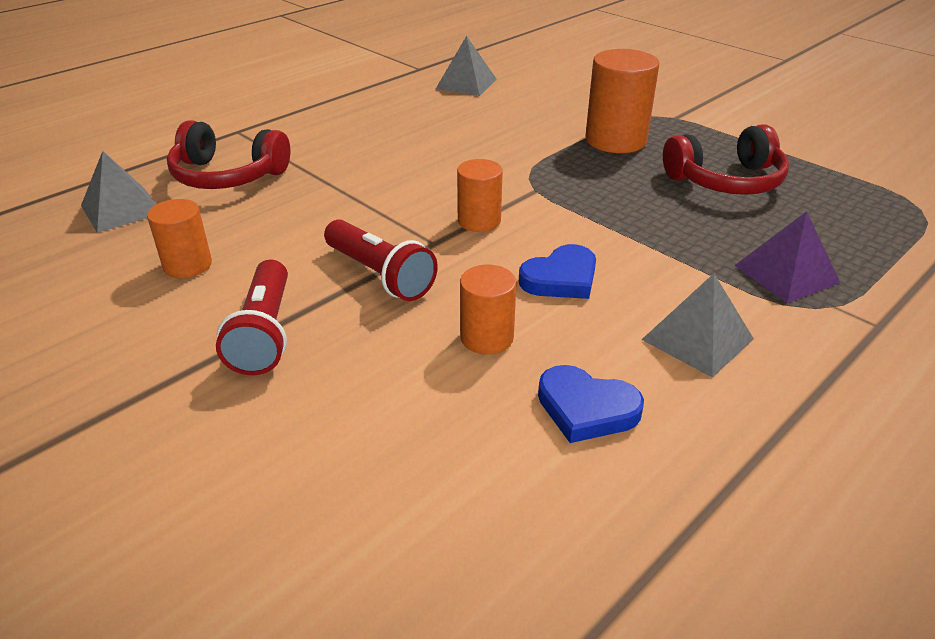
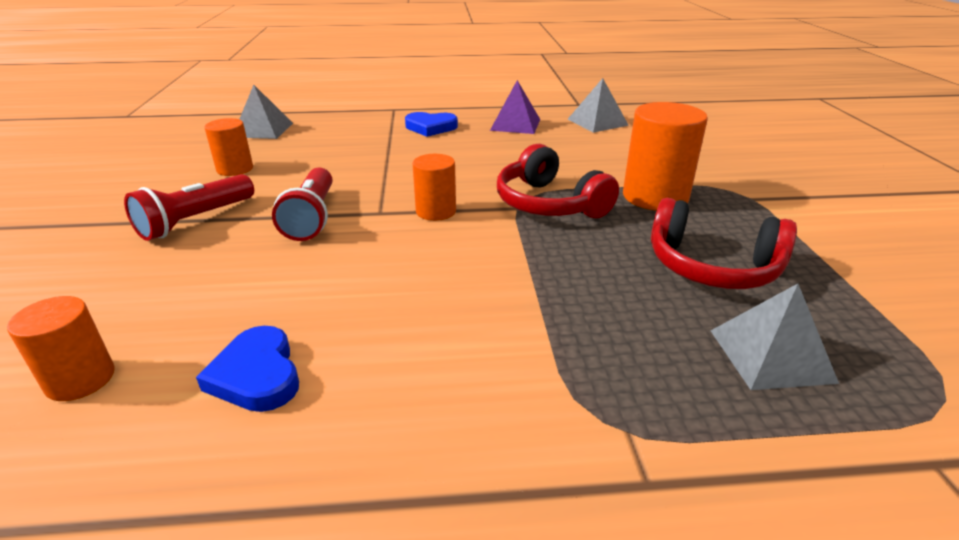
camera: 40 degrees right, 5 degrees down
red headphones [167,120,290,189] -> red headphones moved to [497,144,619,218]
orange cylinder [460,265,516,355] -> orange cylinder moved to [7,296,115,401]
blue heart [519,244,596,299] -> blue heart moved to [405,112,458,137]
grey pyramid [641,273,754,378] -> grey pyramid moved to [711,284,839,390]
purple pyramid [734,211,840,303] -> purple pyramid moved to [490,80,540,134]

